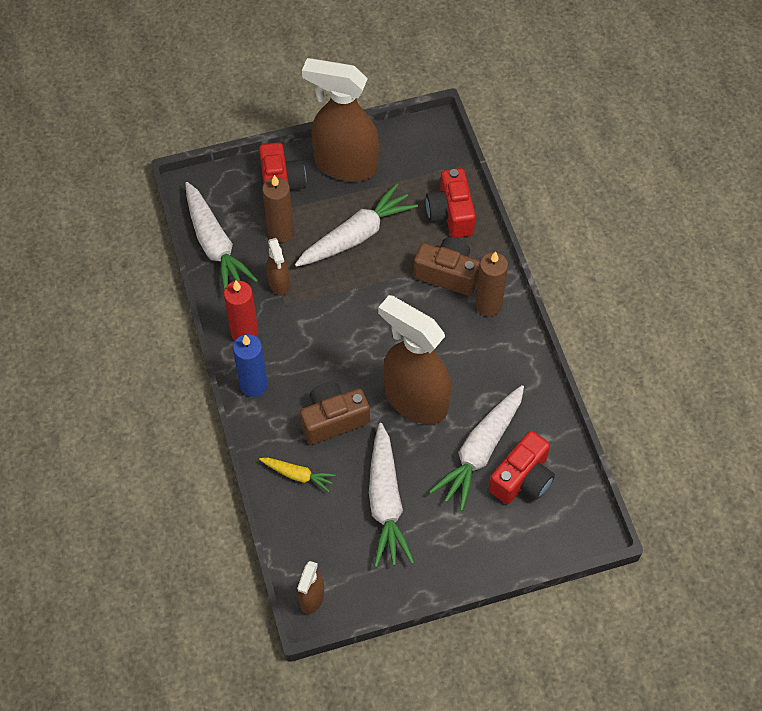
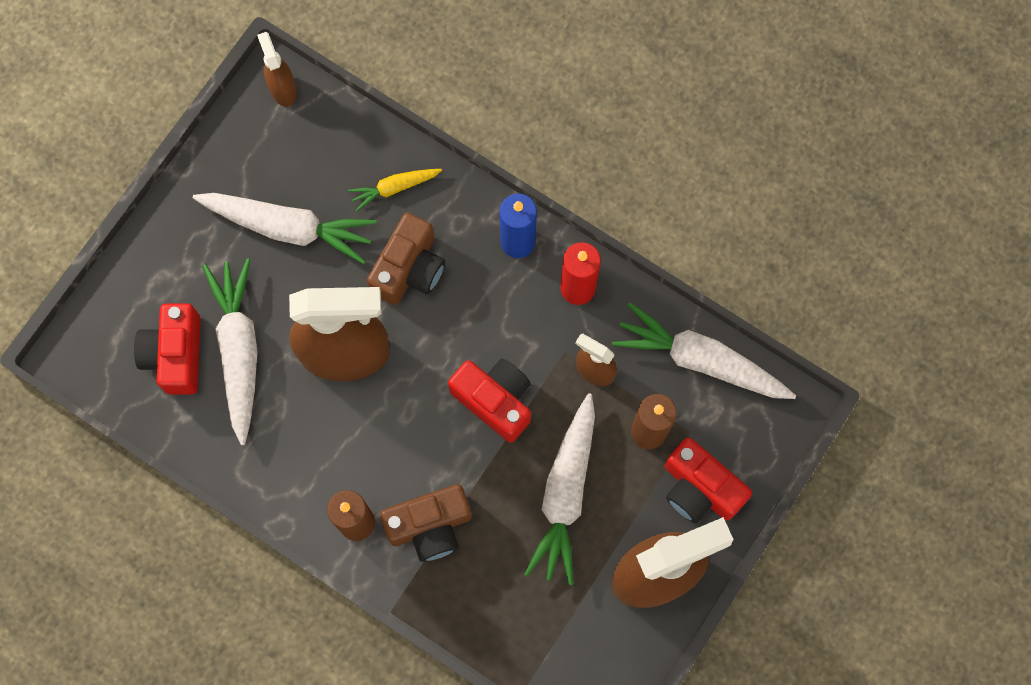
camera: 140 degrees right, 15 degrees up
white carrot [369,423,415,567] -> white carrot turned 150 degrees clockwise [193,193,377,264]
red camera [426,168,476,238] -> red camera moved to [448,359,531,442]

